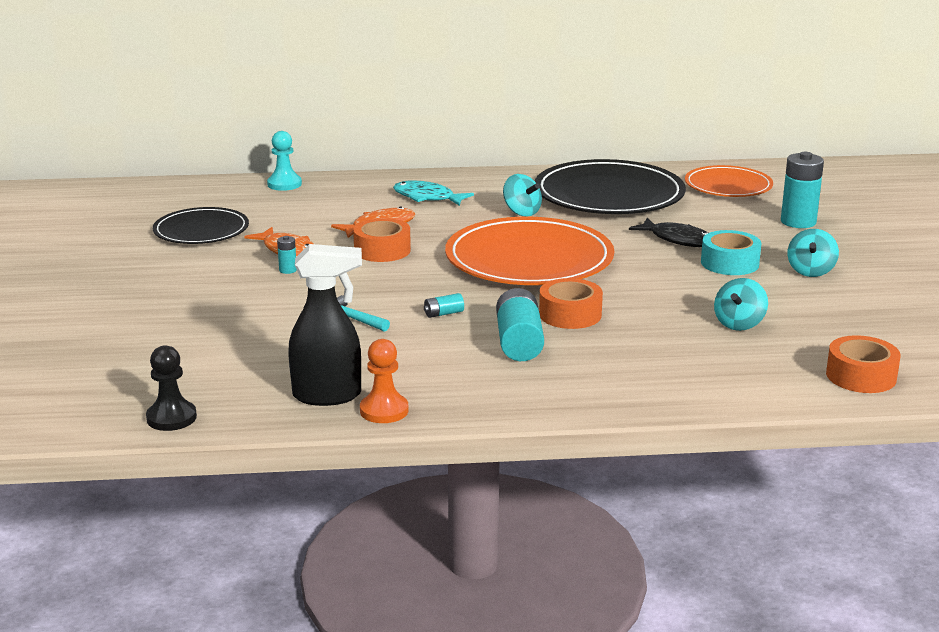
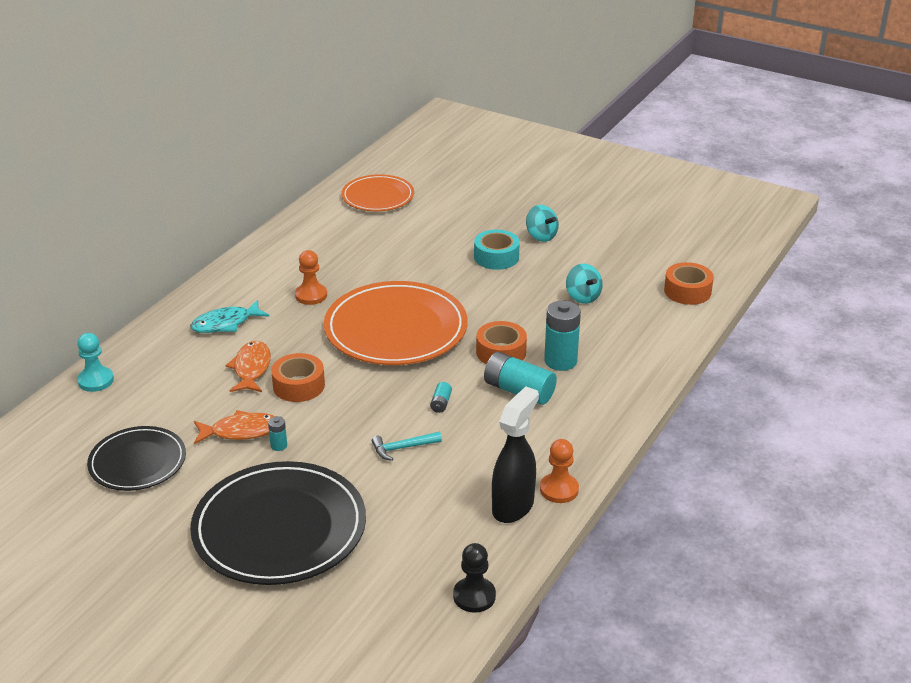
camera: 55 degrees left, 10 degrees up
turquoise spinning top [503,174,542,217] -> orange pawn [295,250,327,305]
black plate [535,159,686,214] -> black plate moved to [190,461,366,585]
black fish [629,218,708,247] -> none
turquoise battery [781,152,824,228] -> turquoise battery moved to [544,301,581,371]

